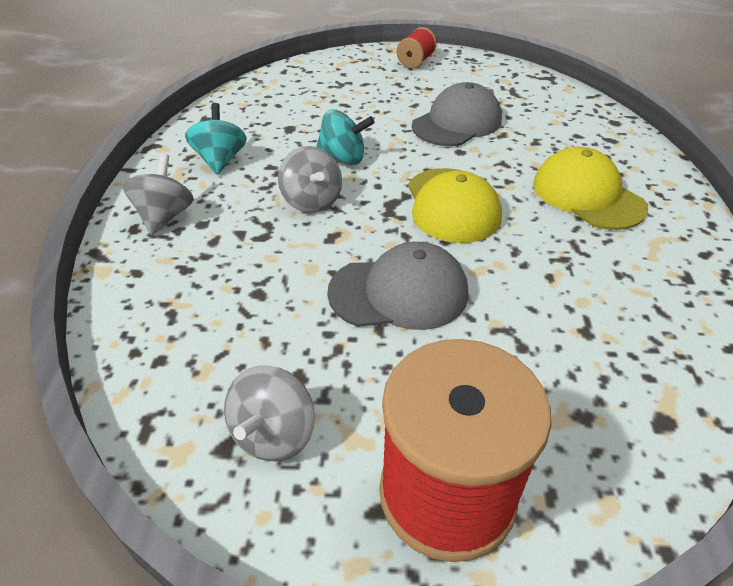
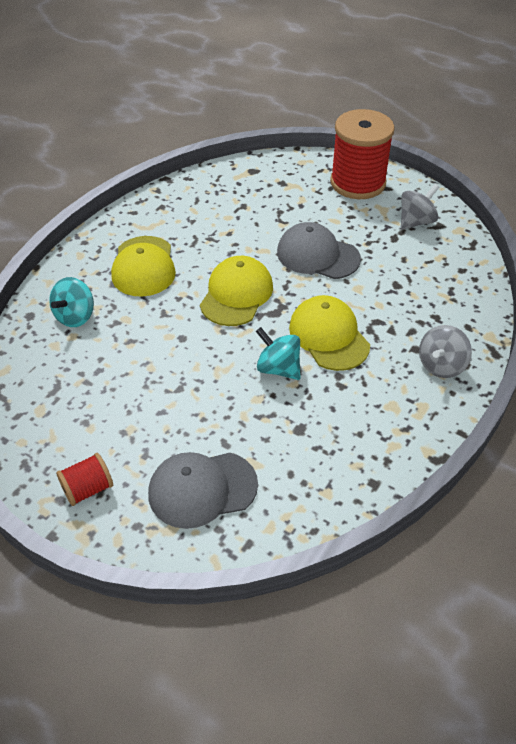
camera: 150 degrees left, 5 degrees up
turquoise spinning top [185,103,247,174] -> turquoise spinning top moved to [49,277,94,327]
grey spinning top [278,146,342,213] -> yellow cap [289,295,370,371]
grey cap [412,82,502,146] -> grey cap moved to [148,452,258,529]

